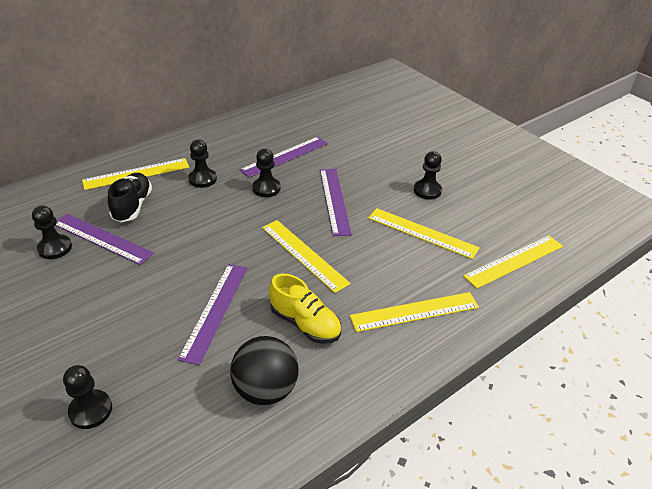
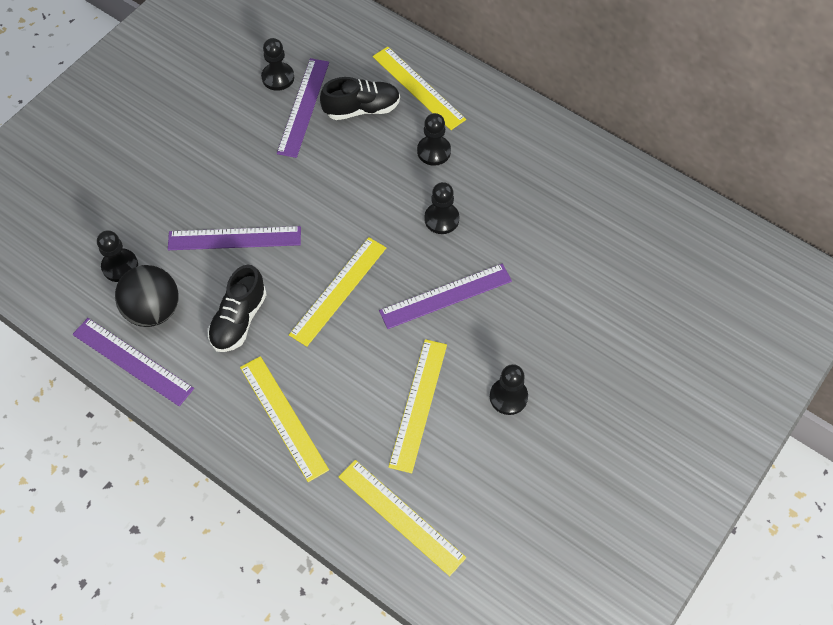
camera: 75 degrees right, 20 degrees up
black pawn [63,365,112,429] -> black pawn moved to [97,230,138,282]
purple ruler [240,137,328,178] -> purple ruler moved to [72,318,194,406]
yellow shoe [269,273,341,344] -> black shoe [208,265,267,352]

